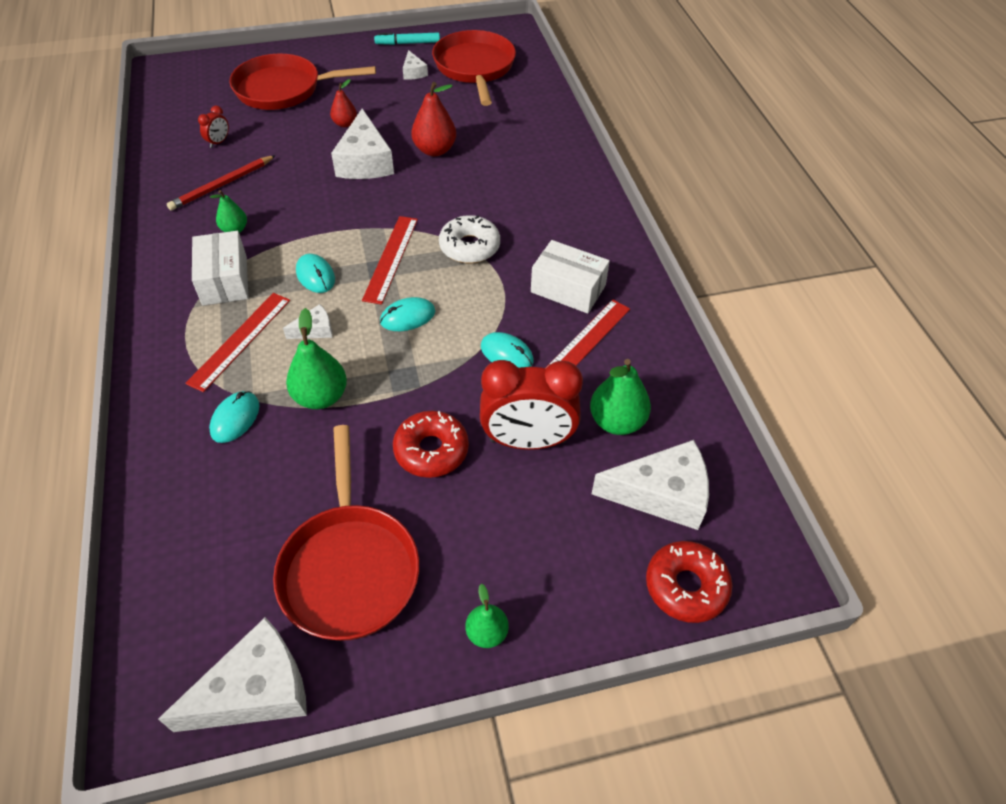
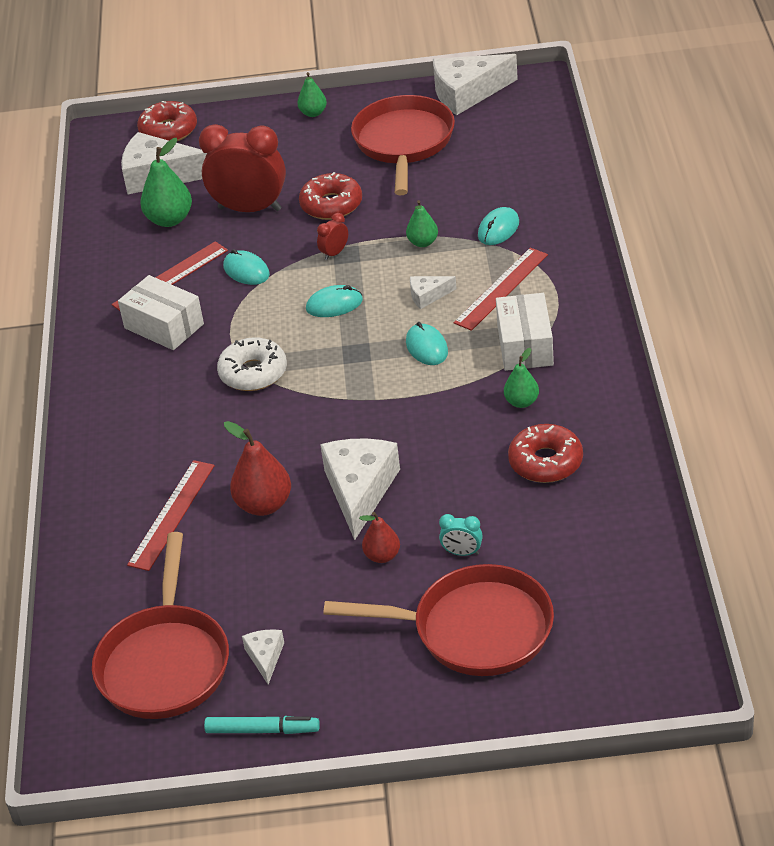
camera: 165 degrees left, 10 degrees down
red pencil [167,155,276,211] -> red donut [508,424,583,483]
red clock [198,106,229,148] -> red clock moved to [317,213,348,260]
green pear [286,308,347,409] -> green pear [406,200,438,247], size x0.61
red ruler [362,216,418,305] -> red ruler moved to [127,460,215,571]
none -> turquoise clock [439,514,483,556]

